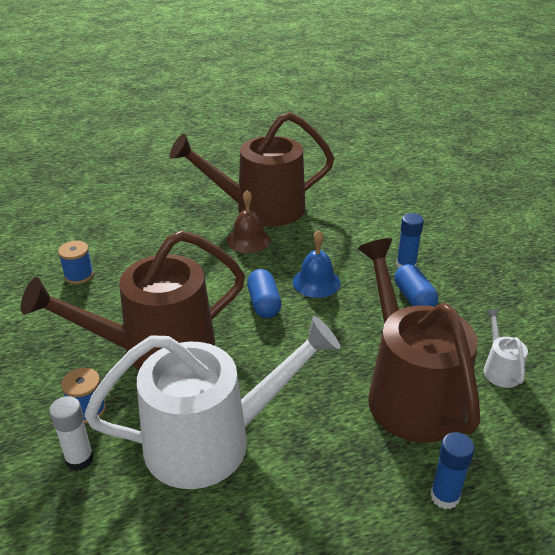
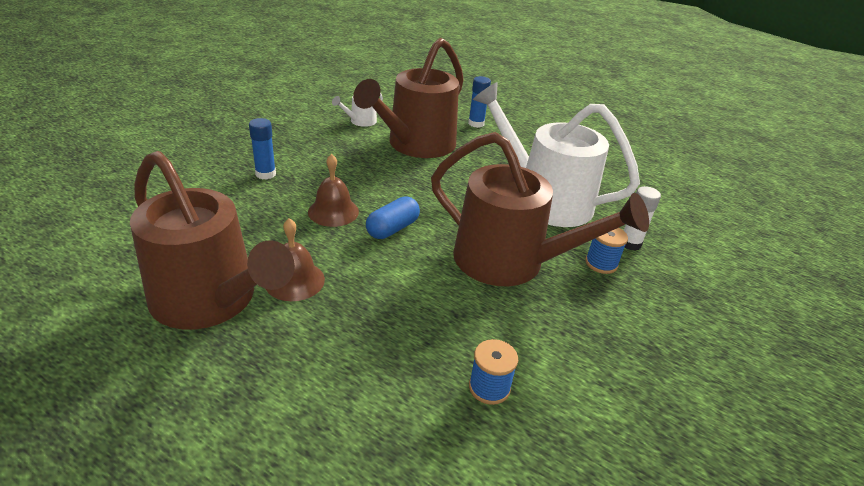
camera: 130 degrees left, 0 degrees up
blue bell [292,230,341,298] -> brown bell [308,154,359,227]
blue capsule [395,264,438,307] -> none

